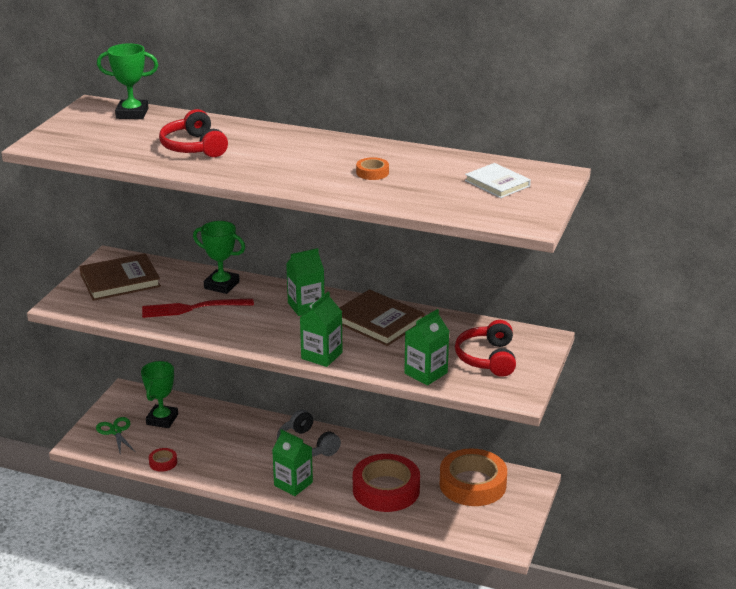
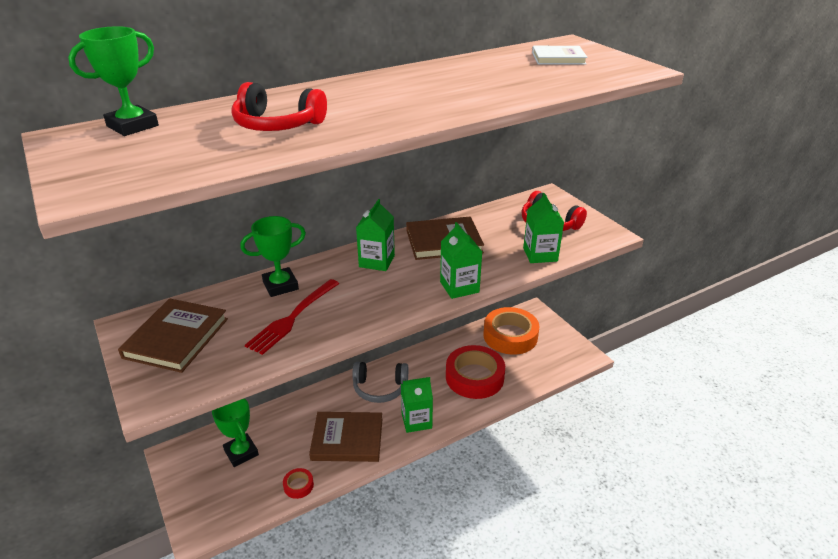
camera: 50 degrees left, 5 degrees up
green scissors [96,417,135,453] -> none
orange tape [356,157,389,180] -> none
none -> brown book [309,412,383,462]

